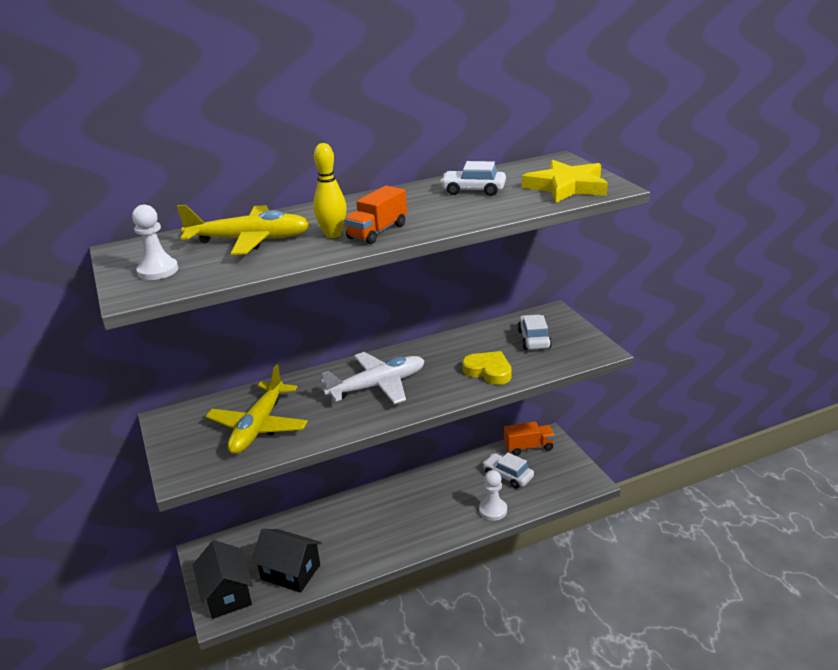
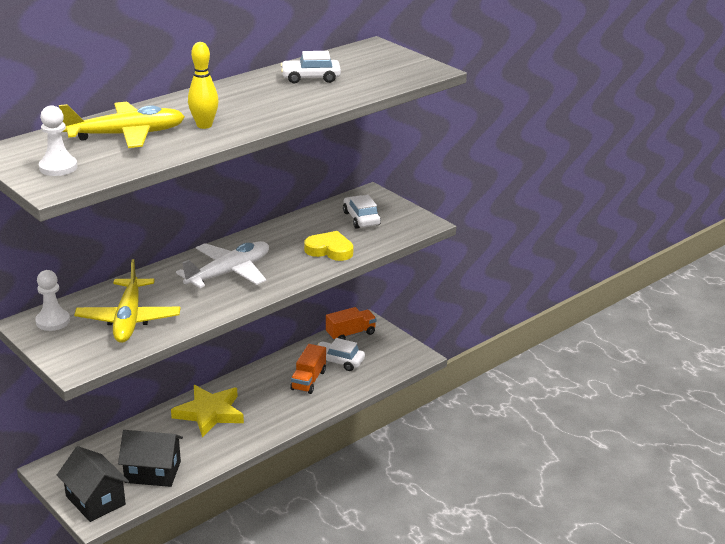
camera: 20 degrees left, 0 degrees up
orange truck [344,186,407,244] -> orange truck moved to [290,344,326,394]
white pawn [479,470,507,521] -> white pawn moved to [35,270,70,331]
yellow star [522,160,608,203] -> yellow star moved to [171,385,244,437]

